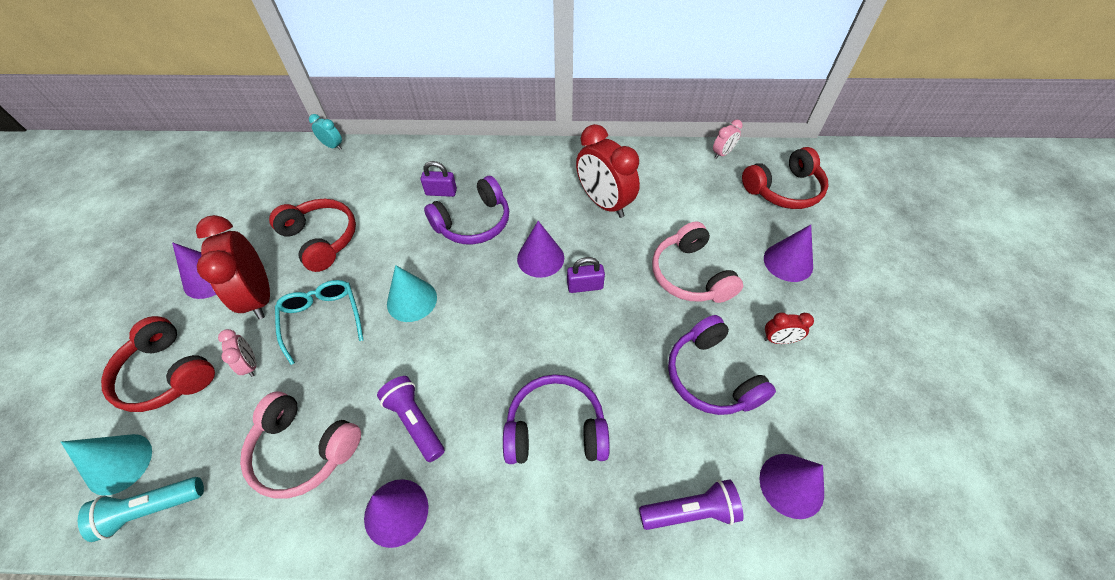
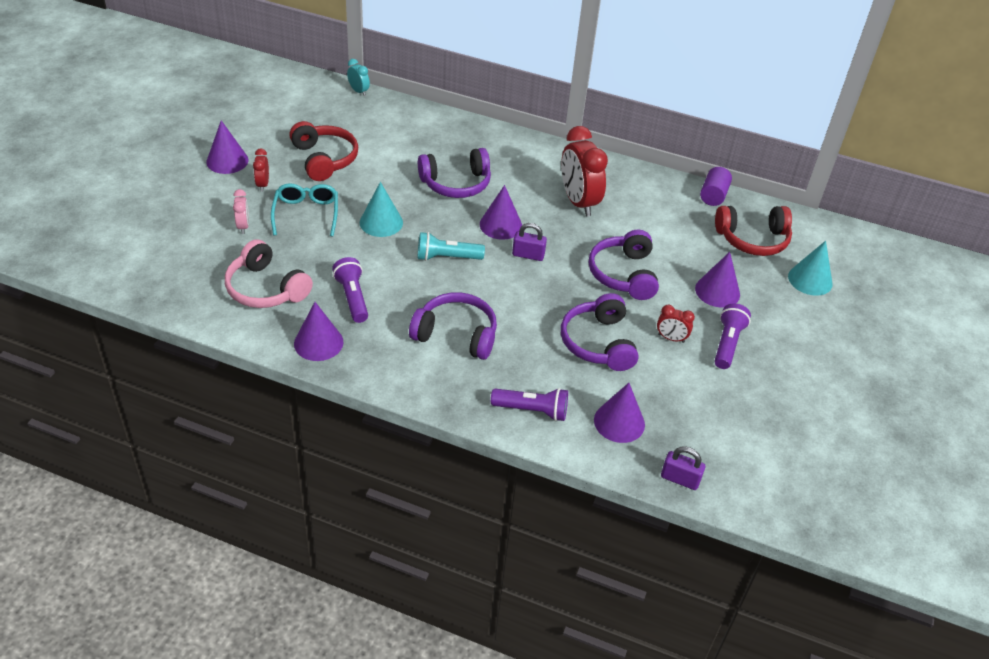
camera: 15 degrees right, 10 degrees down
turquoise cone [61,434,152,496] -> turquoise cone moved to [788,241,833,296]
turquoise flashlight [78,477,204,542] -> turquoise flashlight moved to [418,232,485,261]
red headphones [101,316,215,412] -> none
red clock [196,215,270,319] -> red clock [253,149,269,192], size x0.47
purple padlock [421,161,457,197] -> purple padlock moved to [661,446,705,490]
pink headphones [652,222,743,303] -> purple headphones [589,230,659,300]
pink clock [713,119,742,159] -> purple cylinder [700,167,732,206]
none -> purple flashlight [714,303,751,369]

